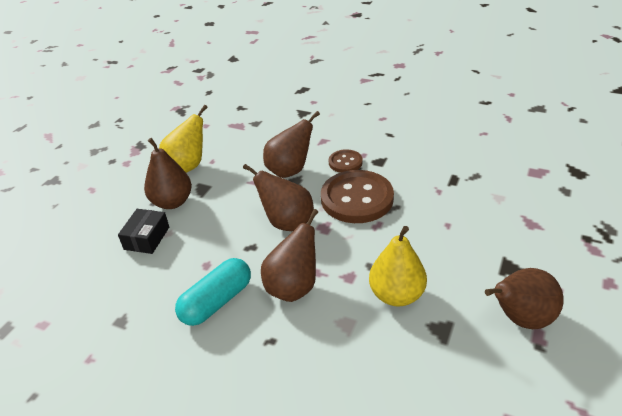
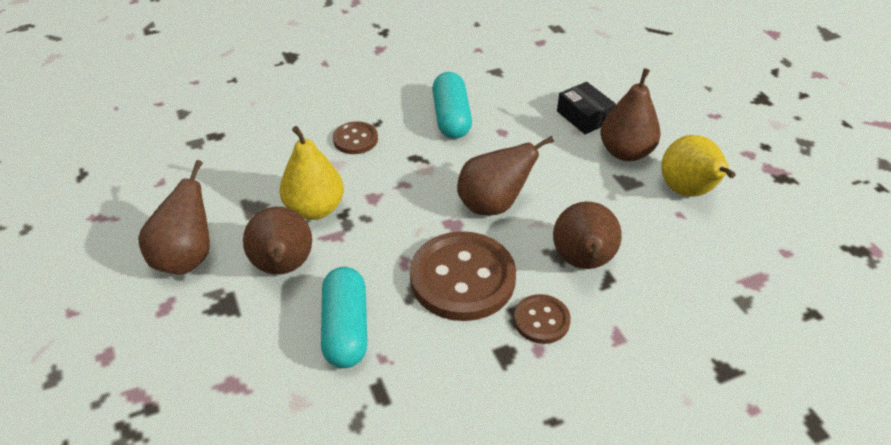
camera: 130 degrees right, 5 degrees up
brown pear [261,209,318,302] -> brown pear moved to [243,207,312,274]
none -> turquoise capsule [321,267,368,368]
none -> brown button [333,121,378,154]

